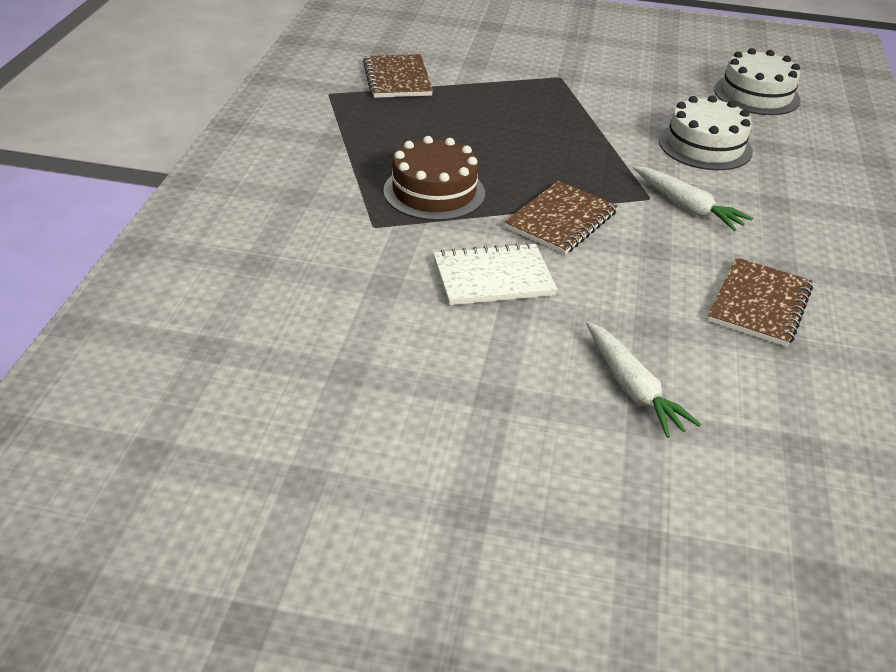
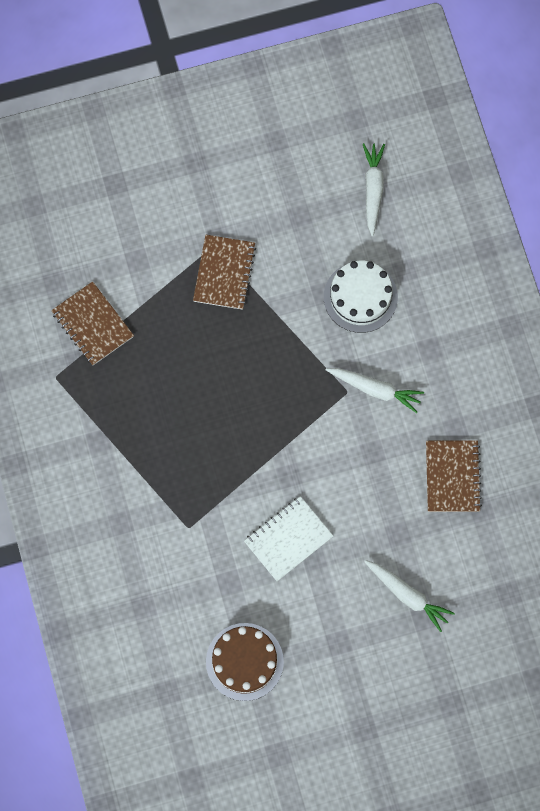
camera: 25 degrees left, 35 degrees up
brown cake [383,136,485,221] -> brown cake moved to [206,623,284,701]
brown notebook [504,181,618,254] -> brown notebook moved to [193,235,256,310]
white cake [714,48,801,115] -> white carrot [363,143,385,236]

